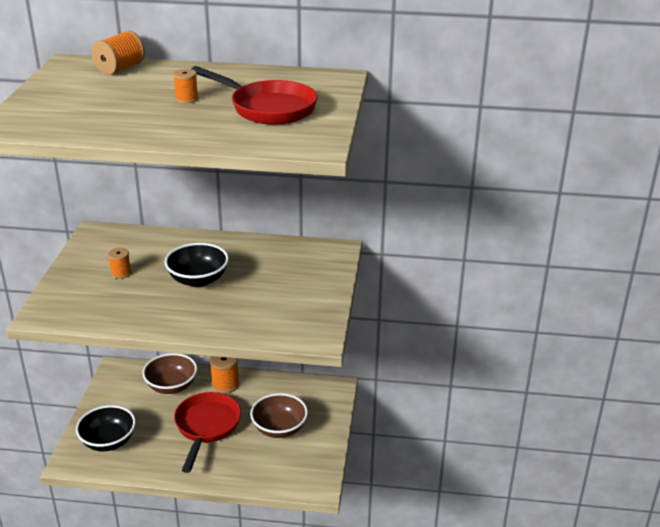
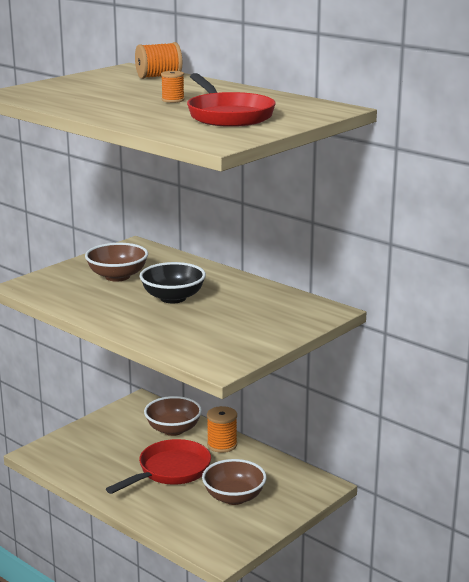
camera: 35 degrees right, 10 degrees down
black bowl [76,405,136,451] -> none
orange spool [108,248,131,279] -> brown bowl [85,243,148,282]

